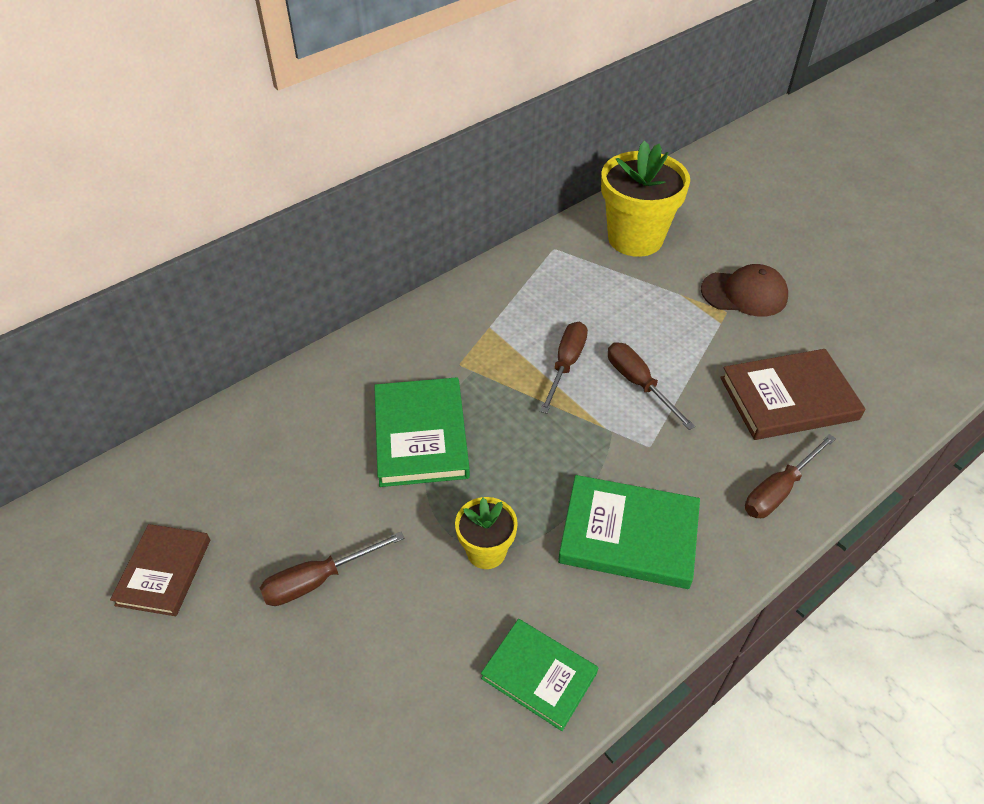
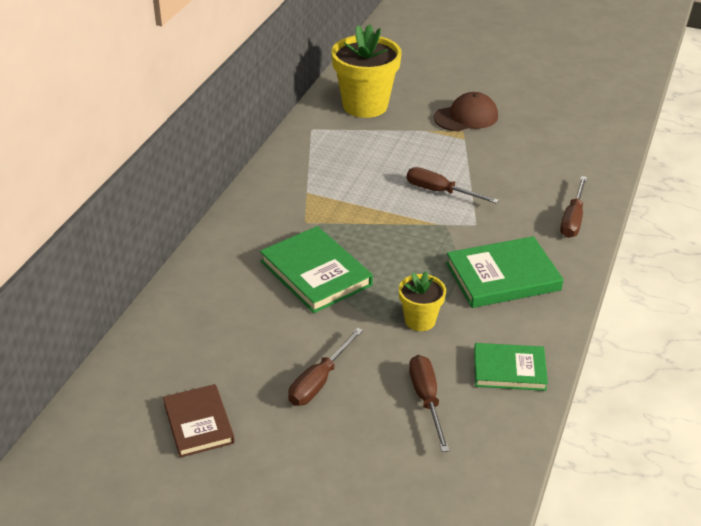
camera: 30 degrees left, 10 degrees down
brown screwdriver [540,322,588,414] -> brown screwdriver moved to [409,355,450,452]
brown book [720,349,866,440] -> none

